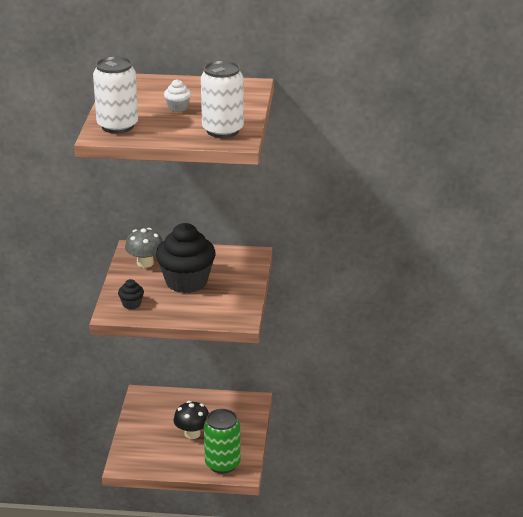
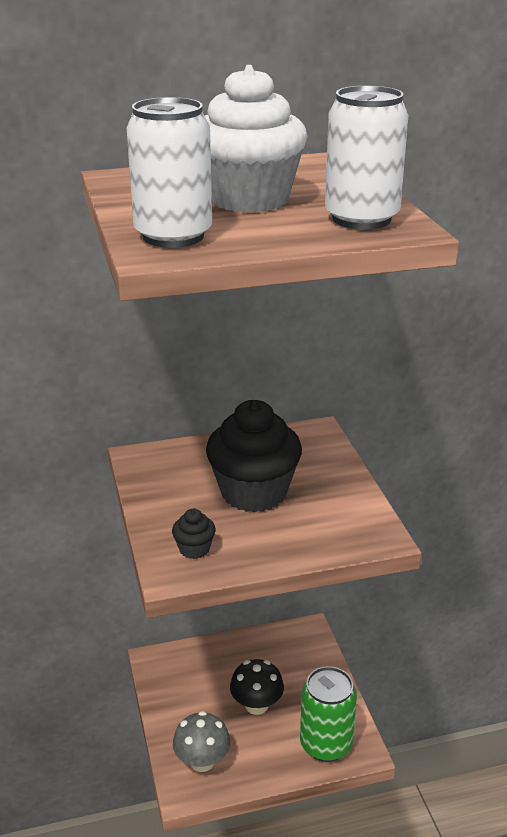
camera: 20 degrees left, 0 degrees up
grey mushroom [125,228,163,268] -> grey mushroom moved to [173,711,230,772]
white cupcake [164,79,191,112] -> white cupcake [205,65,307,213], size x2.35

